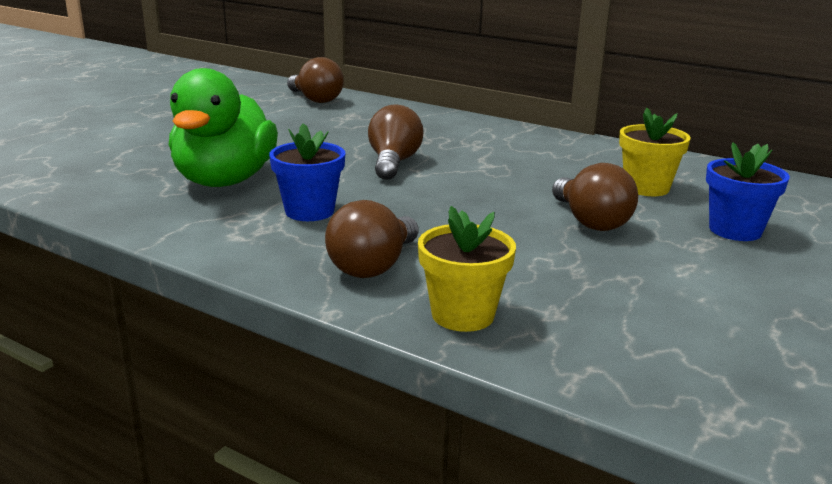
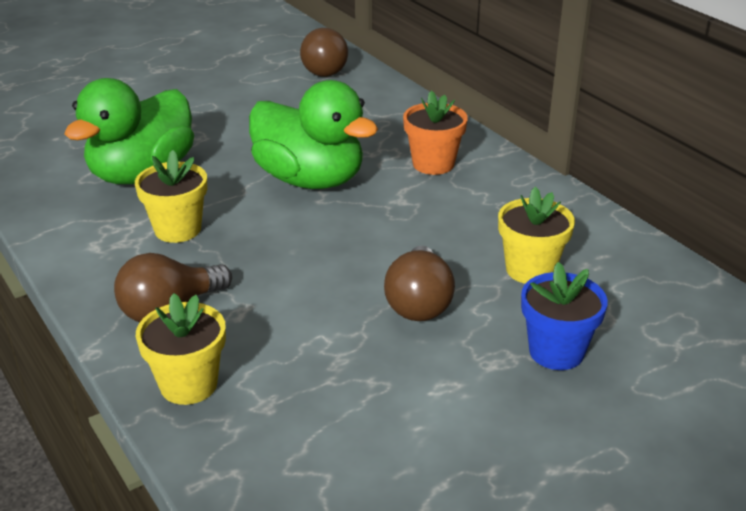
camera: 25 degrees right, 10 degrees up
blue flower pot [269,123,345,221] -> yellow flower pot [135,150,207,243]
brown light bulb [368,105,424,180] -> green duck [249,80,378,189]
none -> orange flower pot [403,91,468,175]

